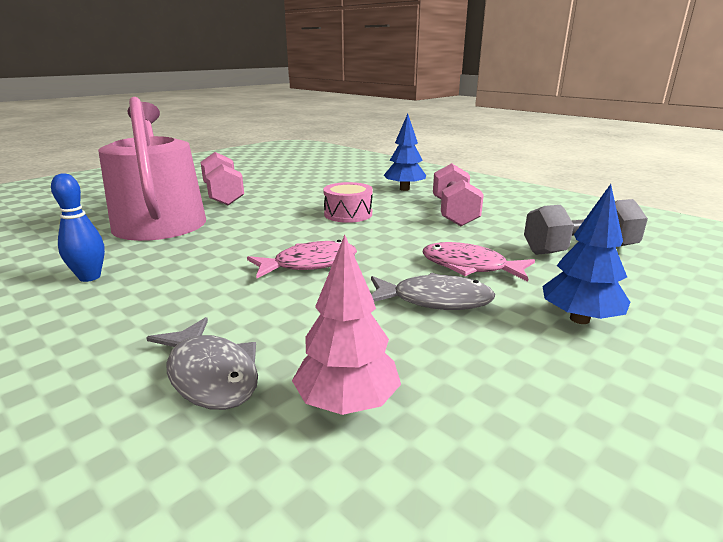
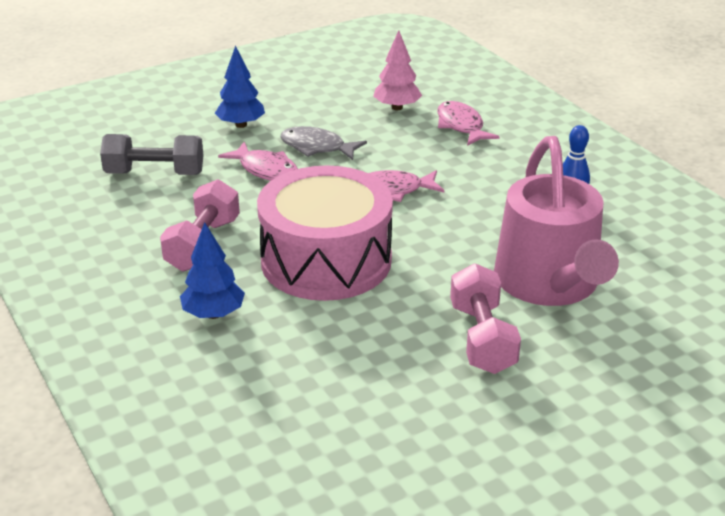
camera: 165 degrees left, 10 degrees up
grey fish [146,317,258,410] -> pink fish [437,101,500,146]
pink drum [323,182,373,223] -> pink drum [257,165,393,301], size x2.24

